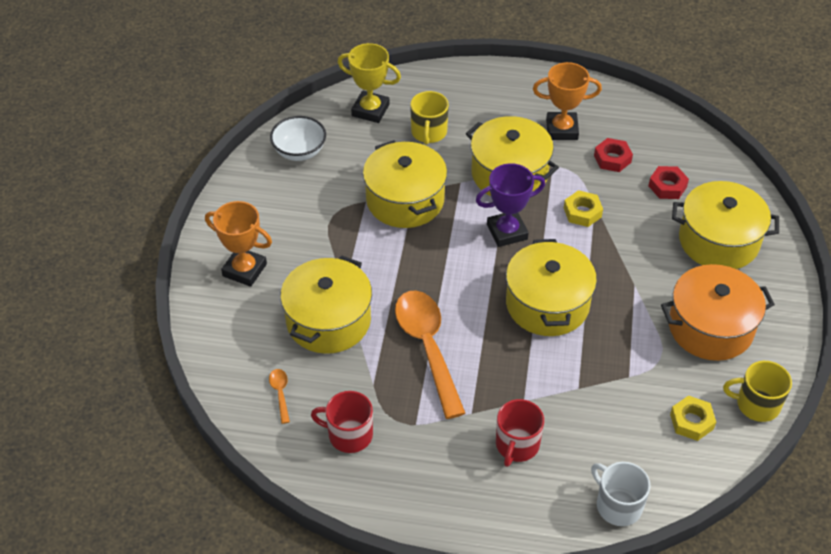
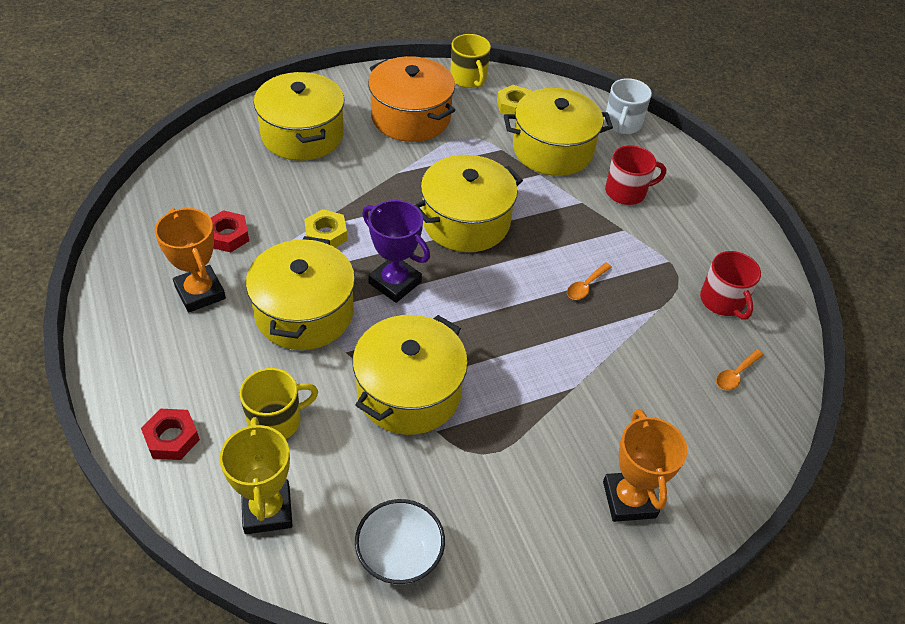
camera: 125 degrees left, 0 degrees up
yellow pot [280,255,372,354] -> yellow pot moved to [504,88,613,176]
orange spoon [395,291,466,419] -> orange spoon [567,262,612,300], size x0.40
red nut [648,166,689,199] -> red nut moved to [141,409,200,460]

